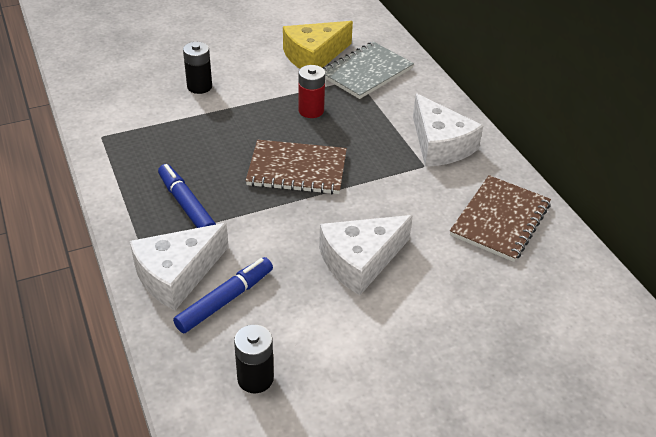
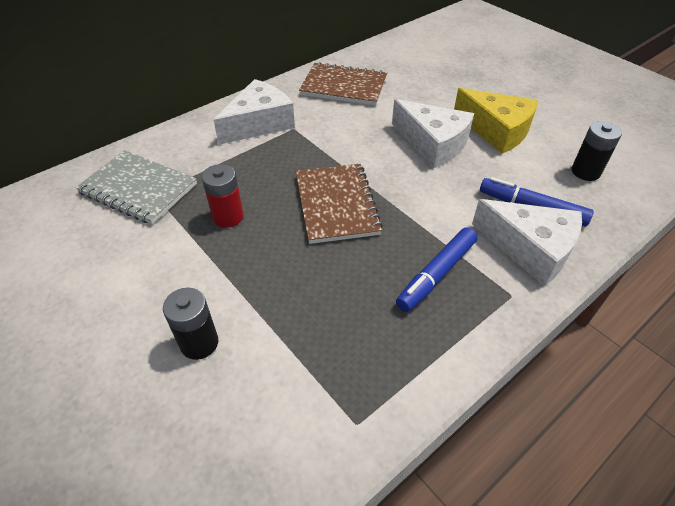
camera: 105 degrees left, 5 degrees up
yellow cheese [283,21,353,69] -> yellow cheese moved to [454,88,538,154]

